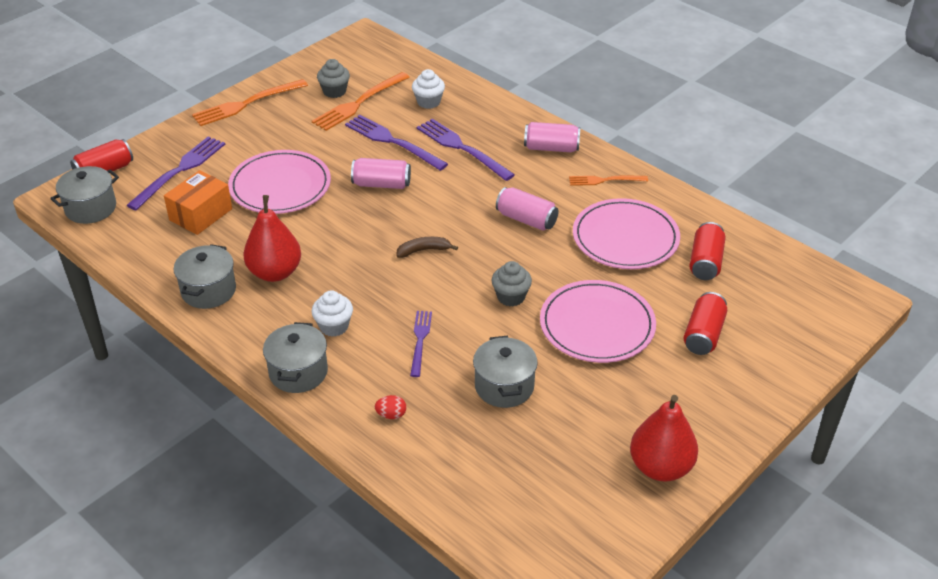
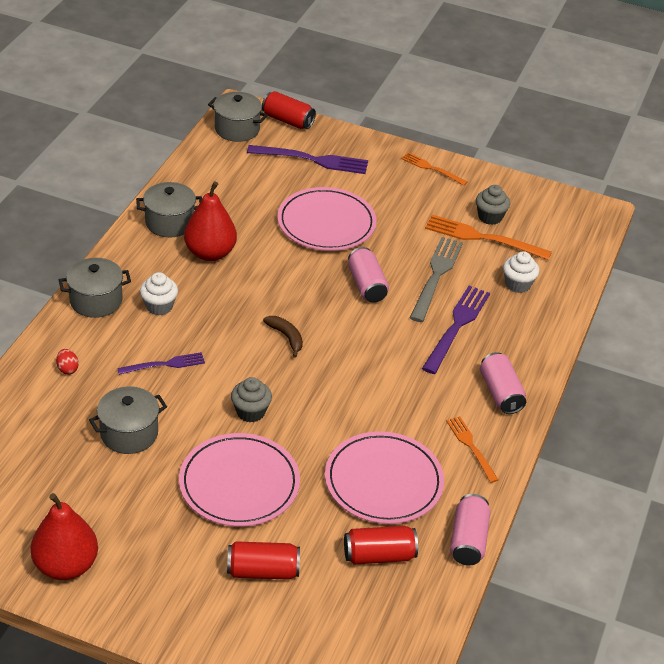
camera: 65 degrees right, 0 degrees up
orange box [164,170,232,235] -> none
orange fork [192,79,308,126] -> orange fork [401,152,467,186], size x0.60
purple fork [345,115,448,171] -> grey fork [410,237,463,322]
pink can [496,187,559,231] -> pink can moved to [450,494,491,566]

